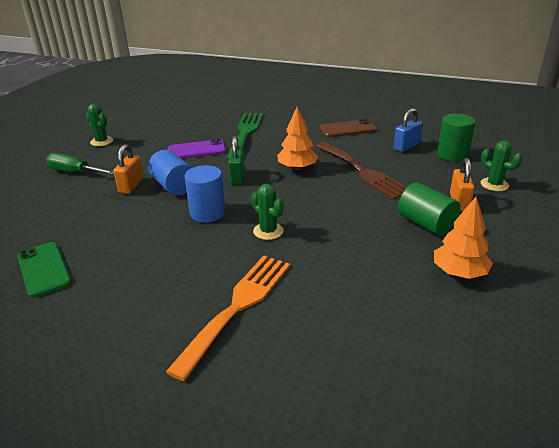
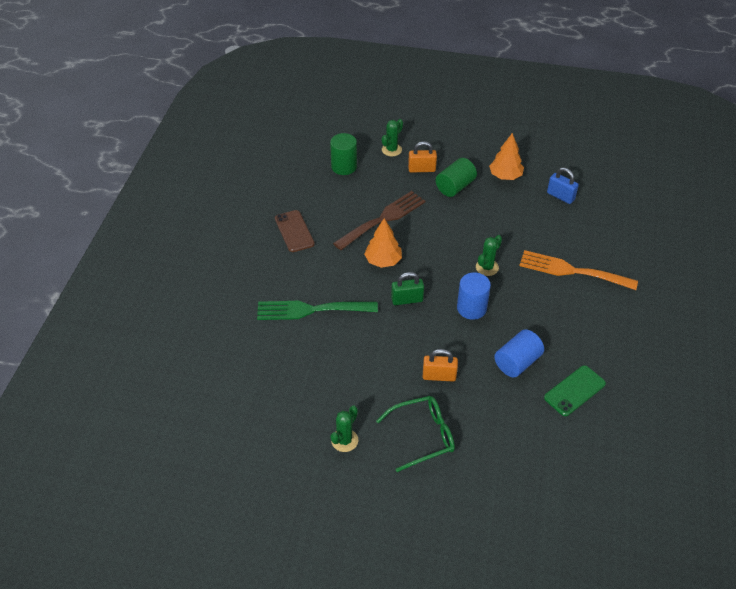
camera: 100 degrees left, 15 degrees up
green screwdriver [46,153,114,175] -> green glasses [376,396,455,472]
blue cylinder [148,150,192,195] -> blue cylinder moved to [494,329,544,377]
purple phone [168,139,226,159] -> none
blue padlock [394,108,423,152] -> blue padlock moved to [547,168,579,204]

